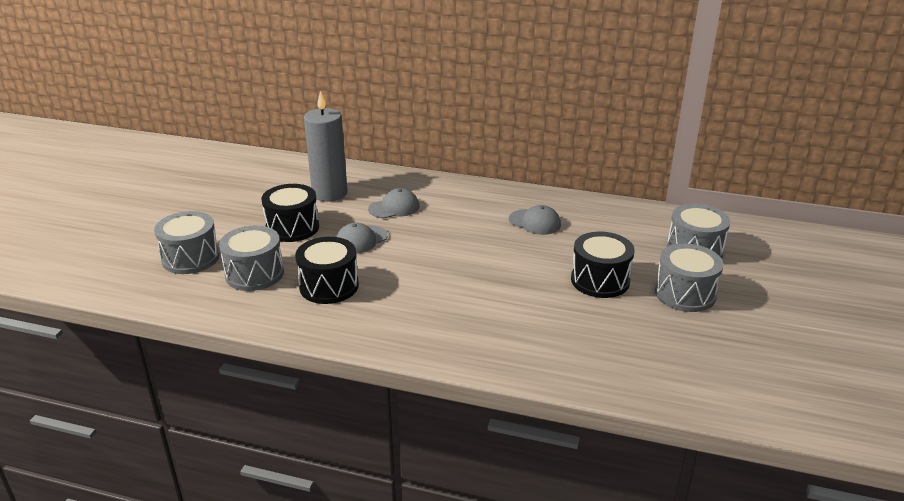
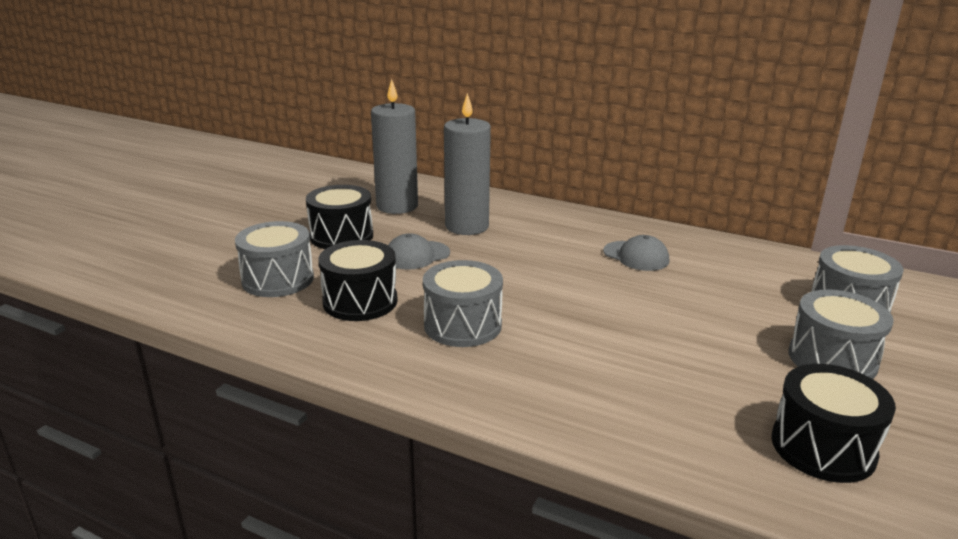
camera: 10 degrees right, 5 degrees down
grey drum [154,211,220,274] -> grey drum moved to [423,260,503,347]
grey cap [368,188,419,218] -> grey candle [444,93,491,235]
black drum [571,232,635,298] -> black drum moved to [771,364,896,483]

